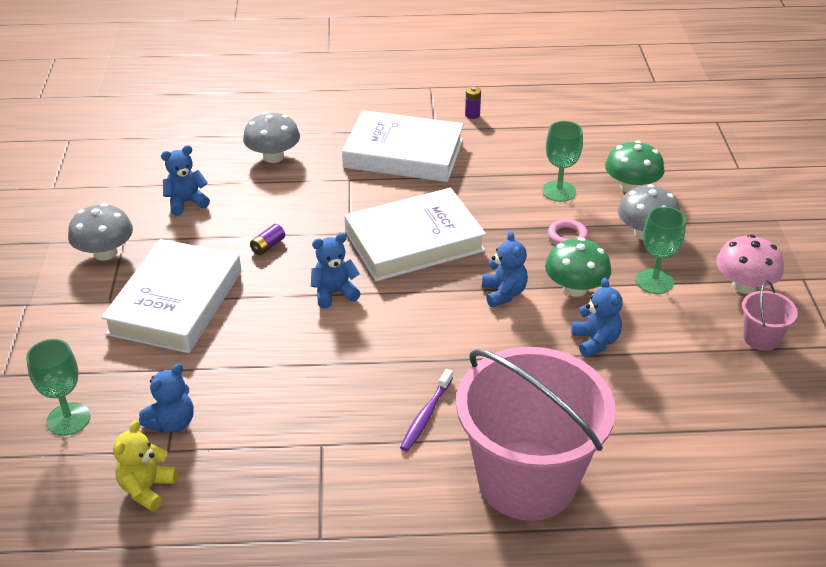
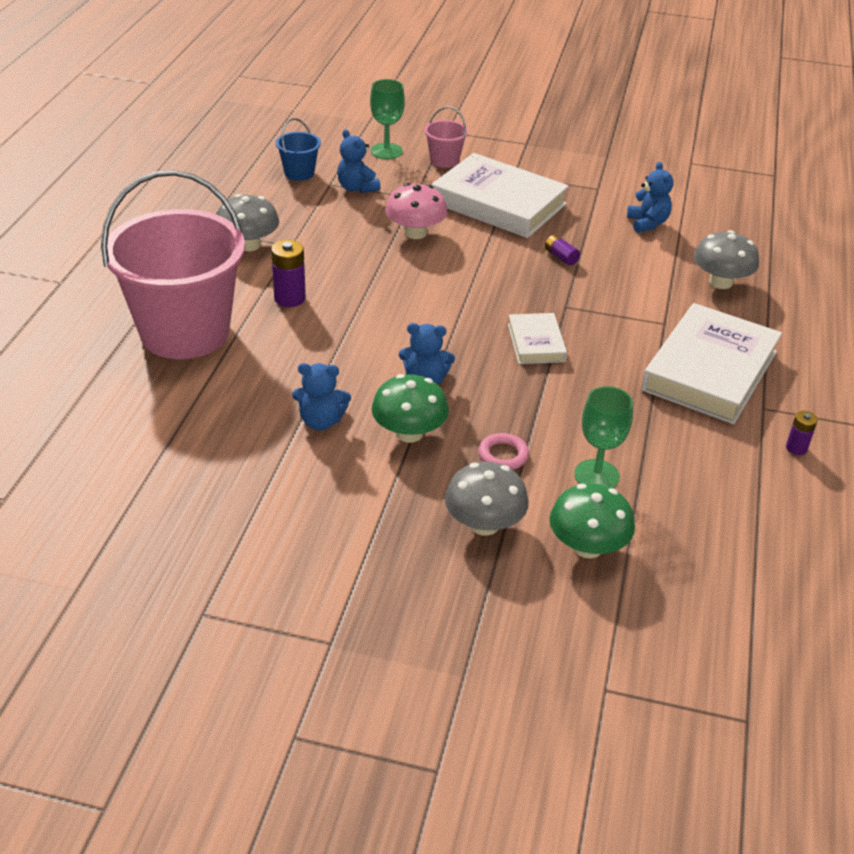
camera: 105 degrees right, 0 degrees up
grey mushroom [68,203,133,261] -> grey mushroom moved to [217,194,279,251]
yellow teddy bear [113,420,177,511] -> blue bucket [276,118,321,181]
blue teddy bear [311,233,361,308] -> none
white book [344,188,486,281] -> white book [508,313,567,364], size x0.50
purple toothbrush [400,369,453,451] -> purple battery [271,240,306,307]
green goblet [636,206,686,294] -> none
pink mushroom [716,235,784,294] -> pink mushroom moved to [385,183,447,239]
pink bucket [742,281,798,351] -> pink bucket moved to [424,106,468,168]

